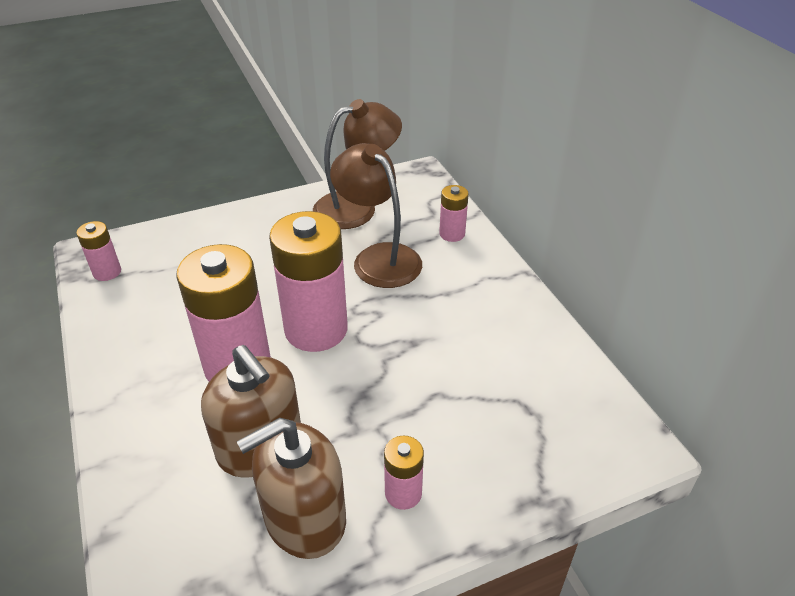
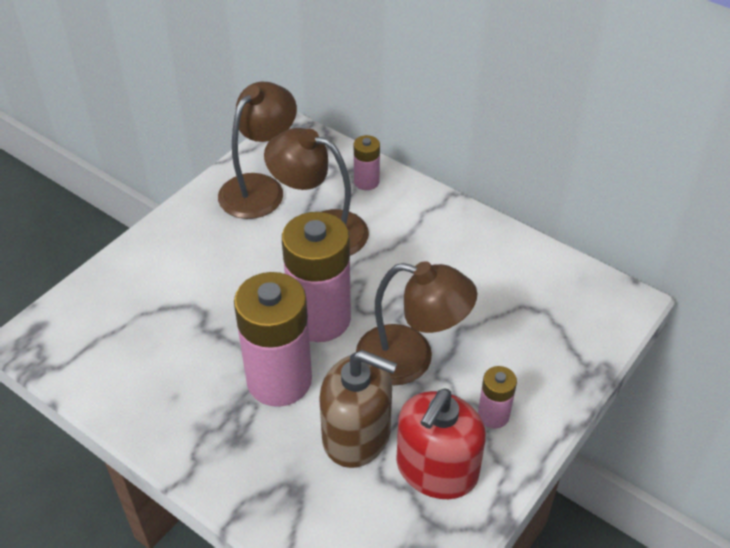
camera: 30 degrees left, 5 degrees up
pink battery [76,221,121,281] -> none
brown soap dispenser [237,418,346,559] -> red soap dispenser [396,388,486,499]
none -> brown lamp [356,261,477,385]

